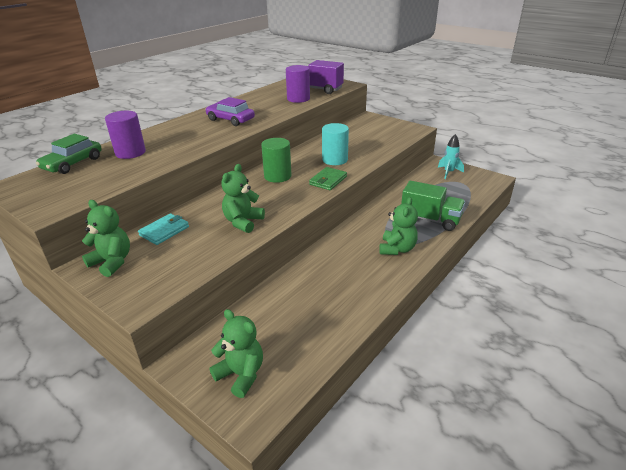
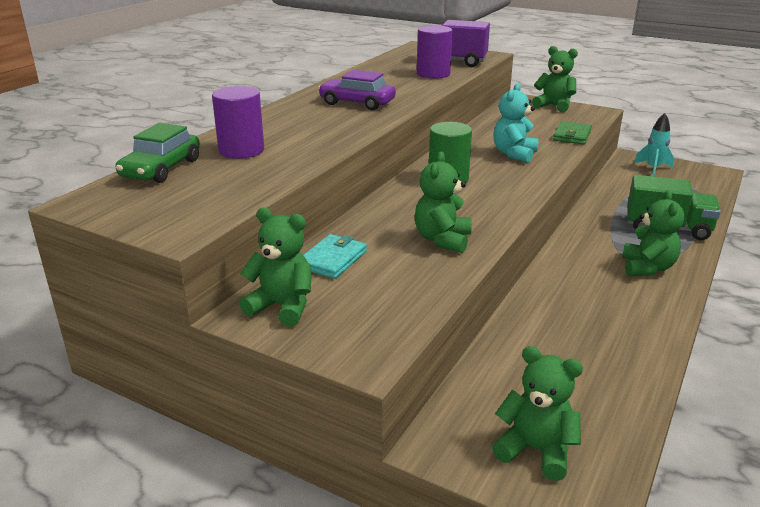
camera: 10 degrees left, 5 degrees down
green wallet [309,167,347,190] -> green wallet moved to [553,121,592,145]
turquoise cylinder [322,123,349,165] -> turquoise teddy bear [493,83,538,163]
none -> green teddy bear [532,46,578,112]

